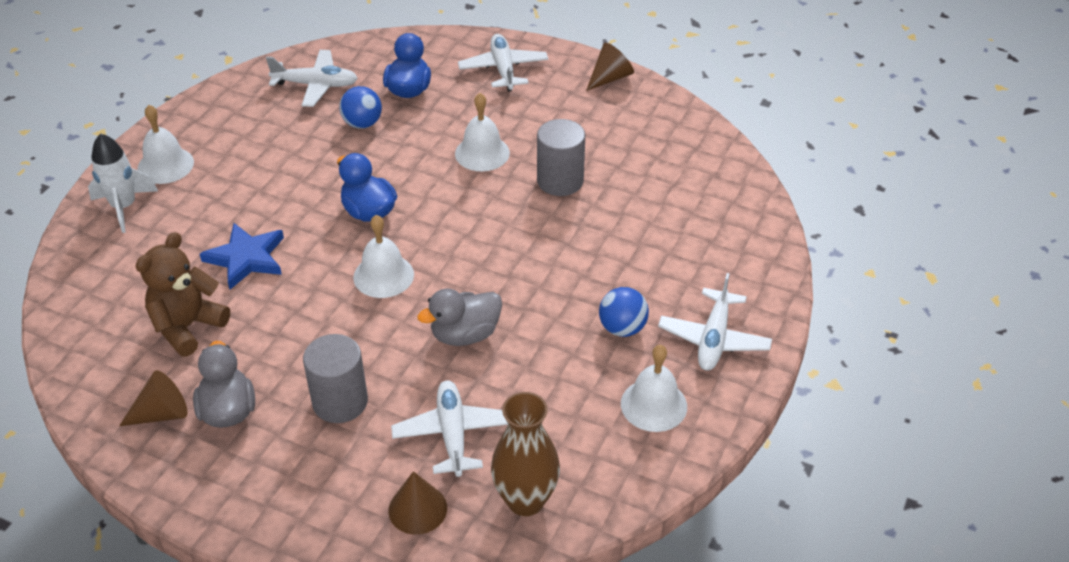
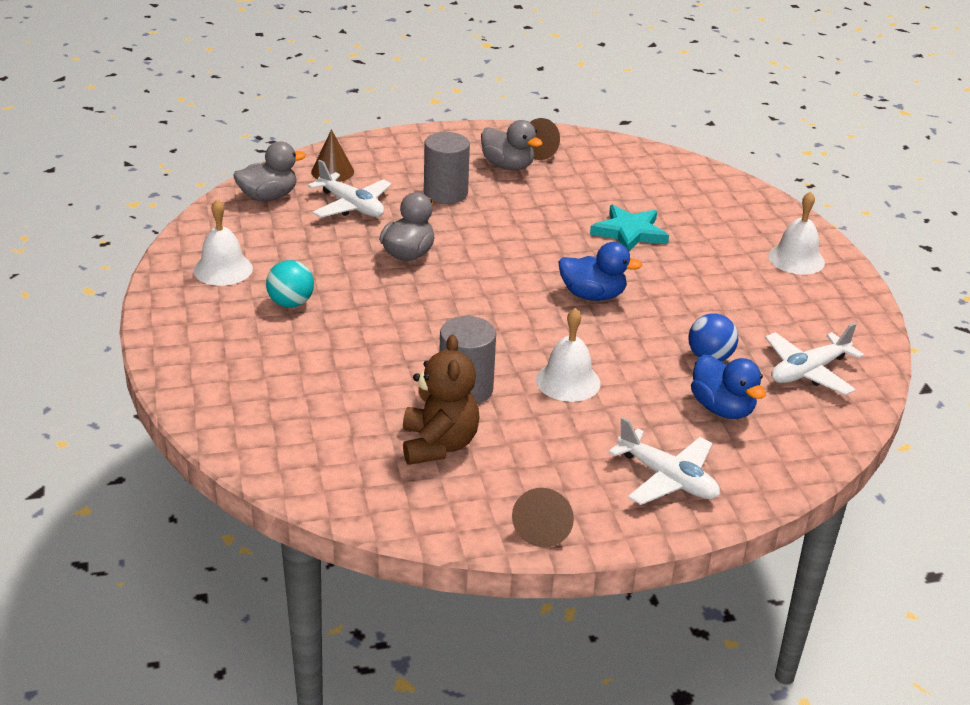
camera: 140 degrees right, 10 degrees down
white rocket [88,133,158,233] -> none
brown teddy bear [136,232,230,356] -> brown teddy bear moved to [403,335,480,465]
blue star [200,223,284,289] -> turquoise star [590,205,669,251]
white bell [353,215,414,298] -> none
brown vase [491,392,560,516] -> grey duck [233,142,306,201]
blue ball [599,287,649,337] -> turquoise ball [266,260,314,308]
white plane [658,273,772,370] -> none

